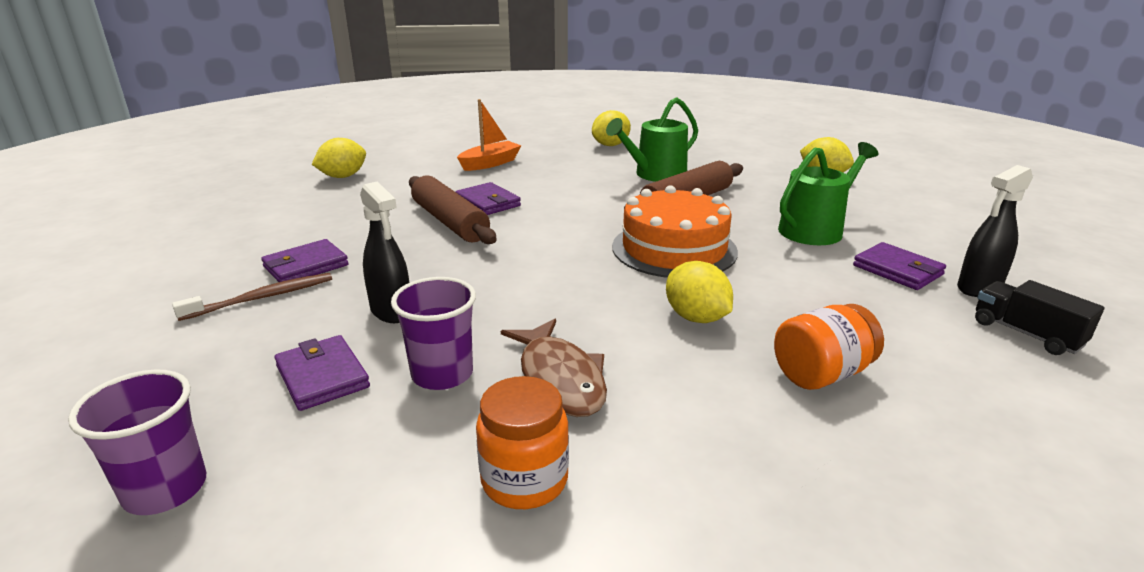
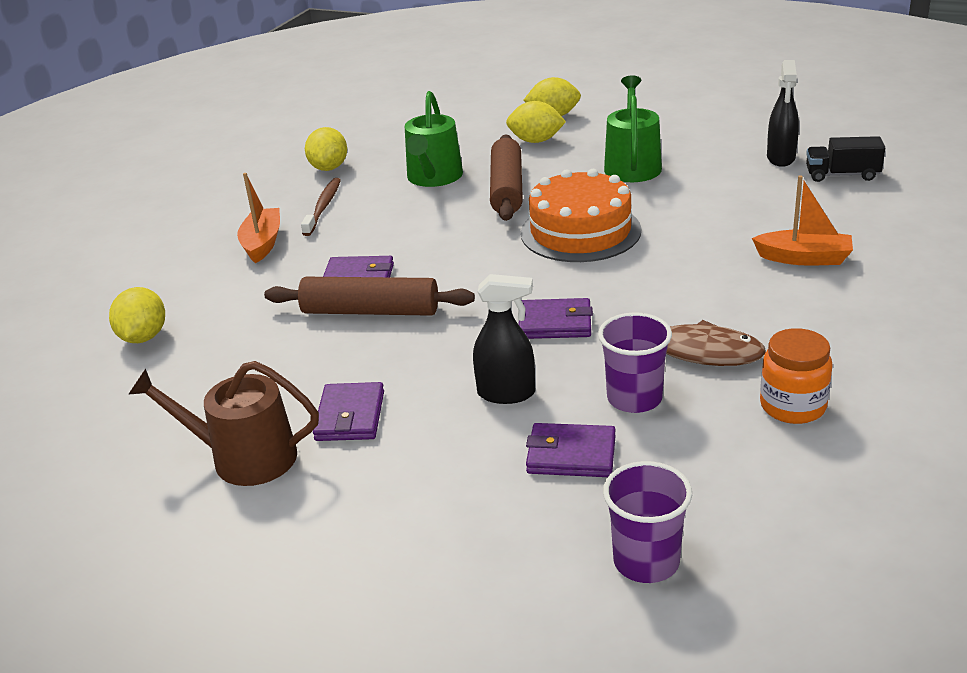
camera: 45 degrees left, 5 degrees up
brown toothbrush [172,273,332,321] -> brown toothbrush moved to [301,178,341,236]
yellow lemon [666,261,733,323] -> yellow lemon moved to [506,101,566,143]
orange jar [774,304,884,390] -> orange boat [752,175,853,266]
purple wallet [853,242,946,290] -> purple wallet moved to [519,298,593,339]
none -> brown watering can [128,361,319,486]

